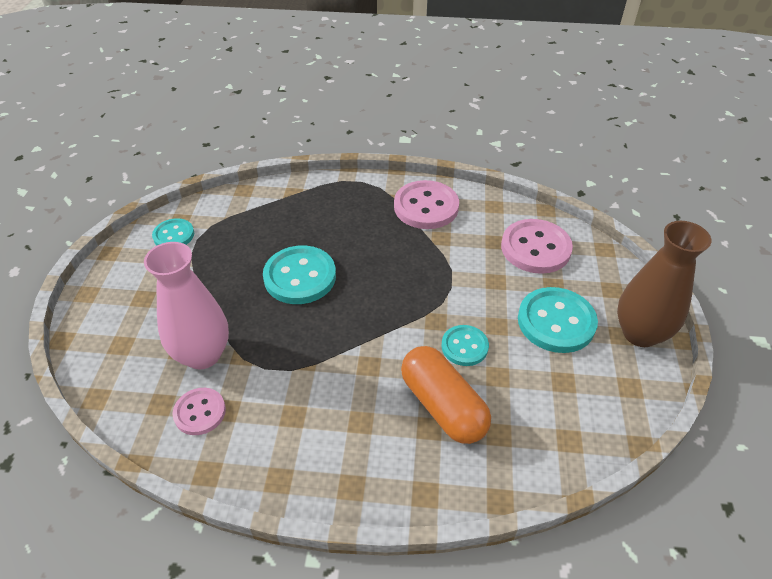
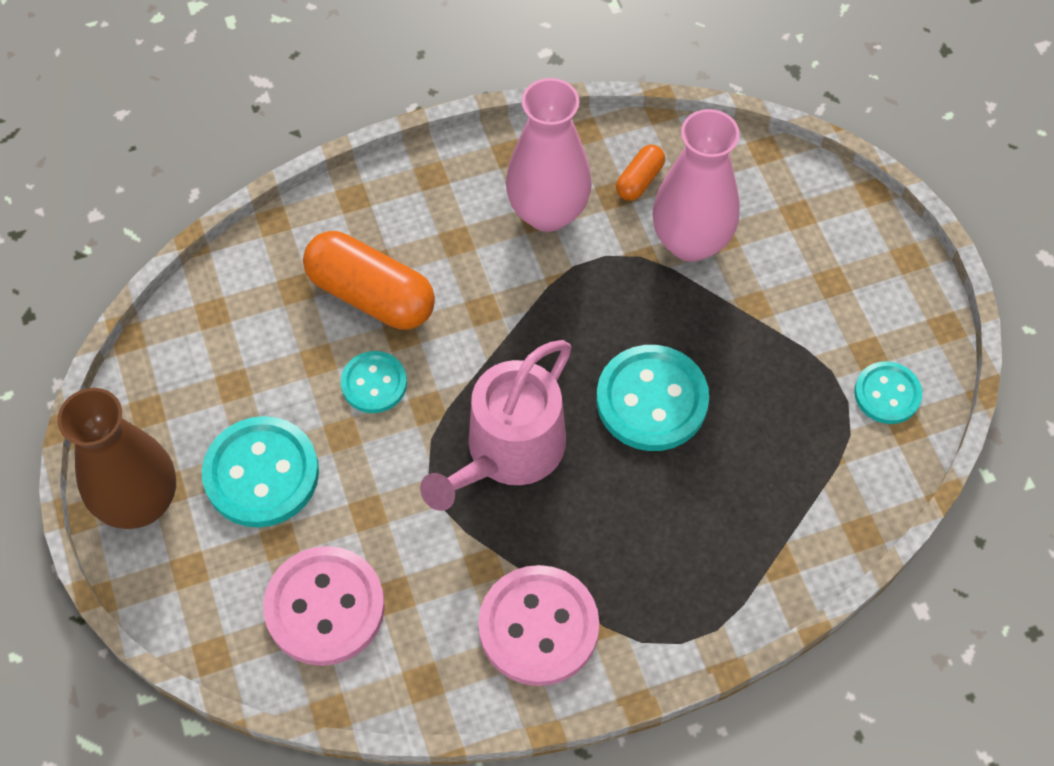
camera: 155 degrees right, 15 degrees up
pink button [173,388,226,435] -> orange capsule [616,145,665,201]
none -> pink watering can [420,340,571,511]
none -> pink vase [506,78,592,232]

